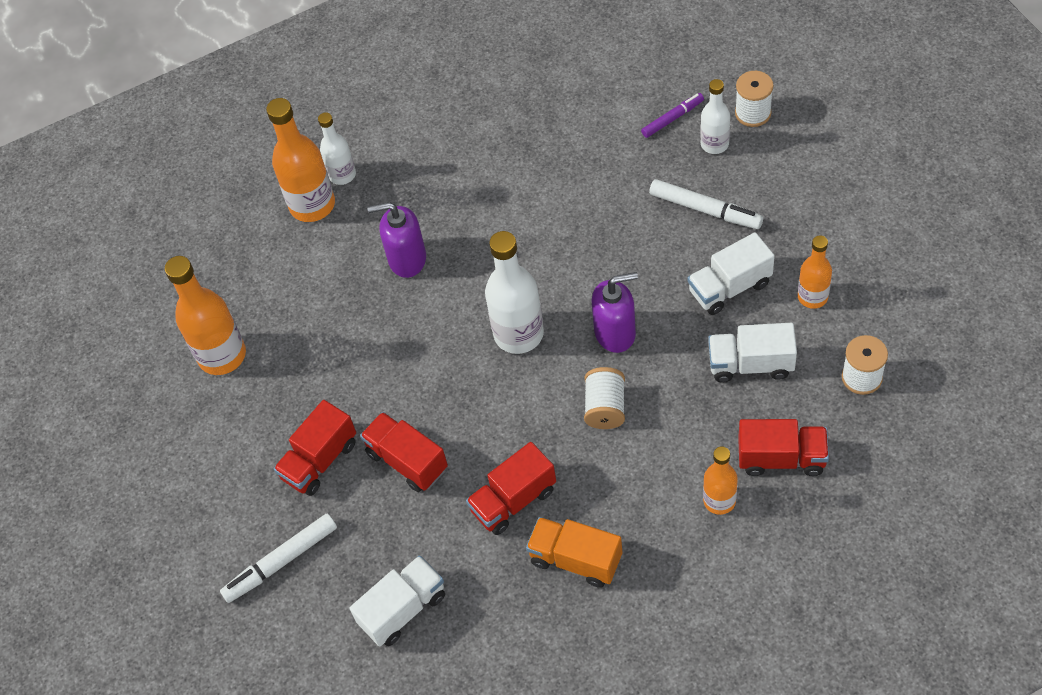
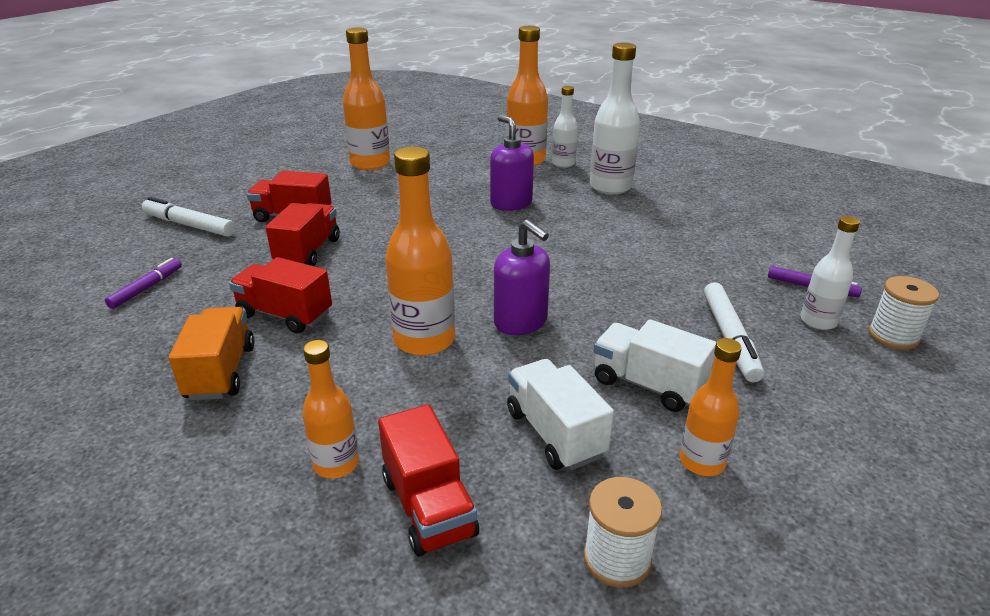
camera: 55 degrees right, 25 degrees down
white truck [349,556,445,647] -> purple marker [105,258,182,309]
white bottle [485,231,544,354] -> white bottle moved to [590,43,640,195]
white spool [584,367,625,429] -> orange bottle [385,147,455,356]

